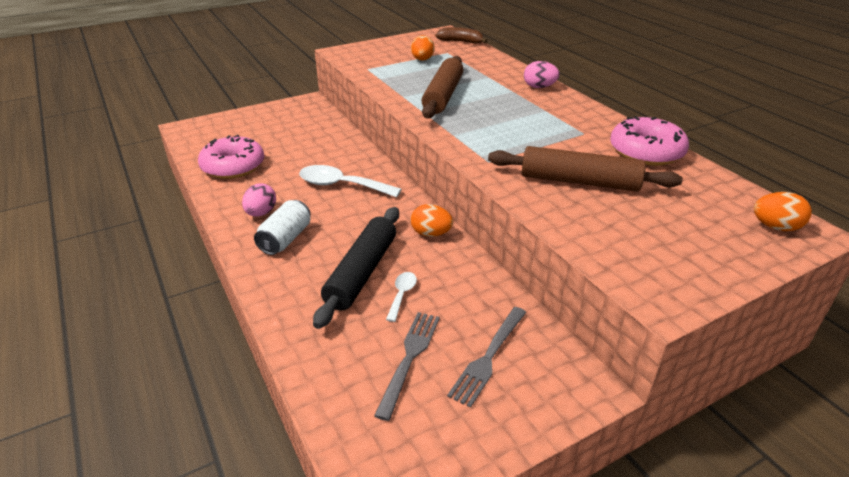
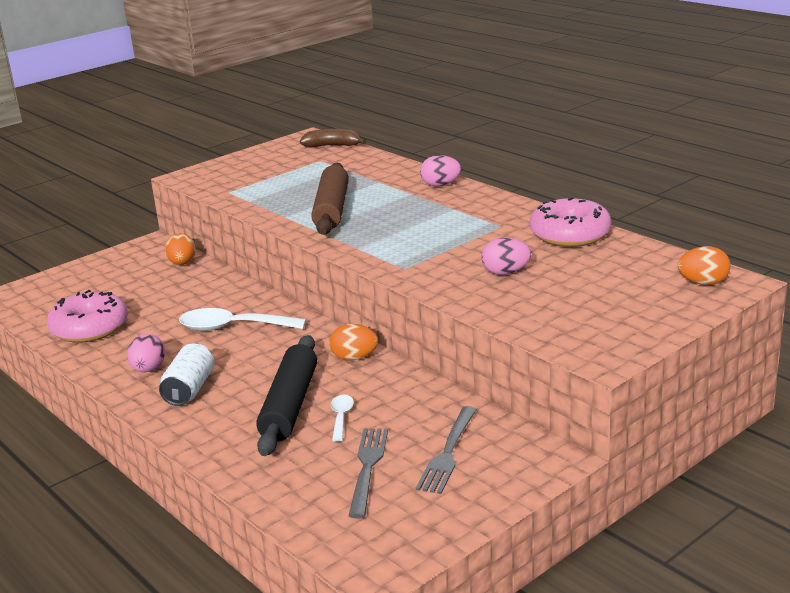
camera: 10 degrees left, 10 degrees down
orange egg [411,35,435,61] -> orange egg moved to [165,234,196,265]
brown rolling pin [488,146,683,191] -> pink egg [481,238,531,275]

